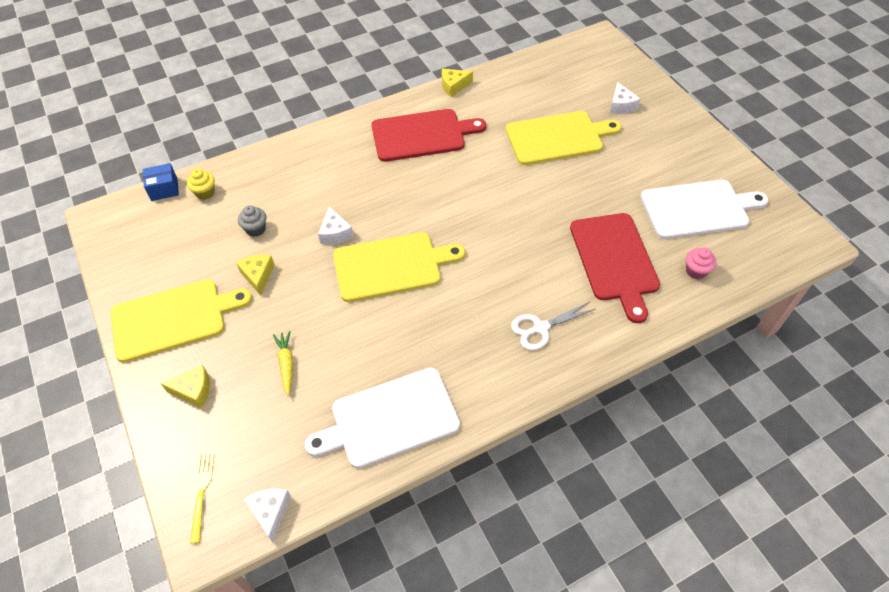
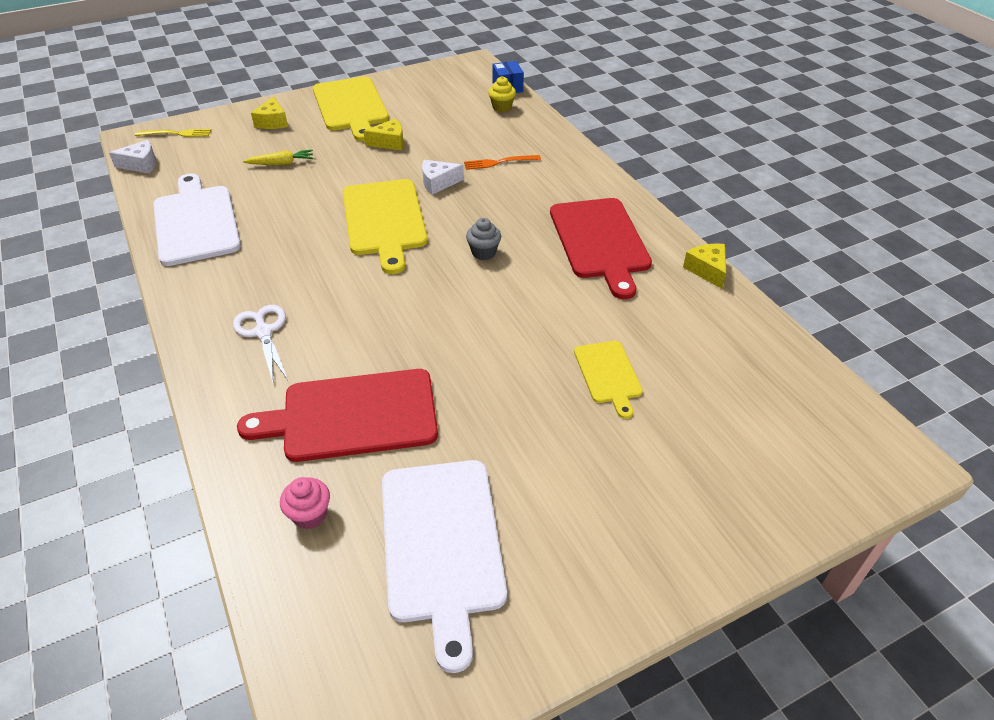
camera: 90 degrees right, 10 degrees down
grey cupcake [238,205,266,237] -> grey cupcake moved to [466,218,501,260]
yellow cutting board [506,111,622,165] -> yellow cutting board [574,341,643,419], size x0.55
white cheese [610,82,641,114] -> none
none -> orange fork [464,155,541,170]

